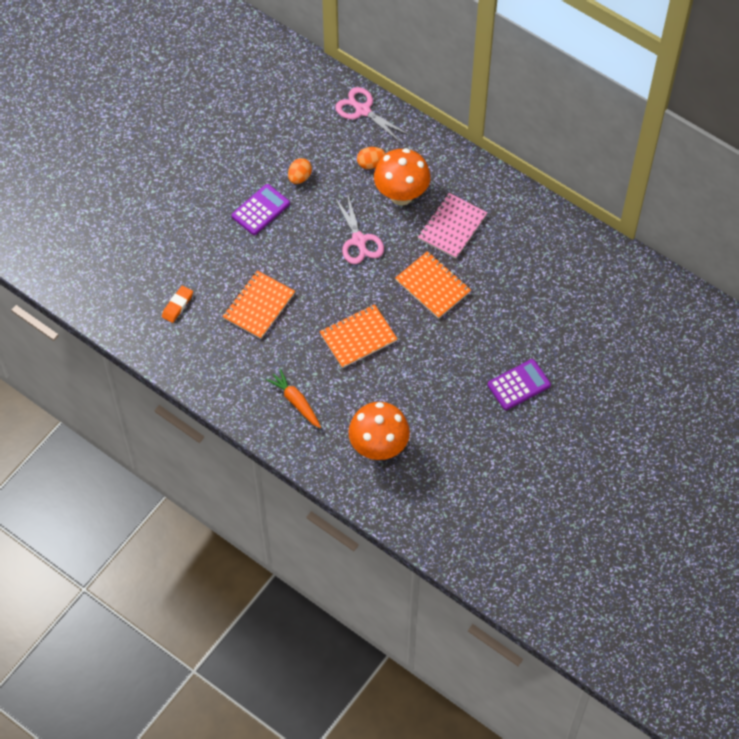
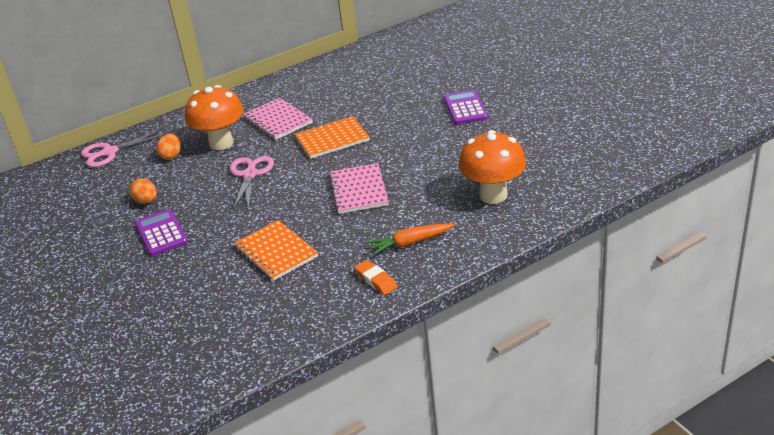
camera: 65 degrees left, 25 degrees down
orange eraser [162,286,193,323] -> orange eraser moved to [355,260,397,295]
orange notebook [320,304,397,368] -> pink notebook [329,163,389,214]
pink scissors [334,192,384,264] -> pink scissors turned 90 degrees counterclockwise [230,156,274,211]

